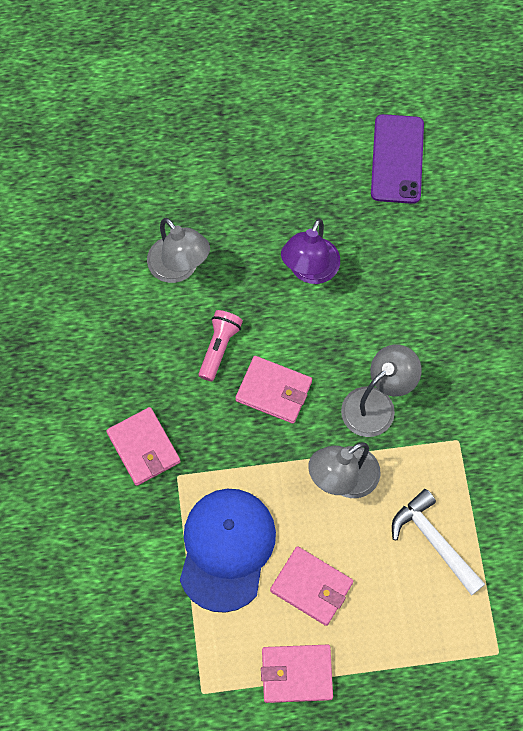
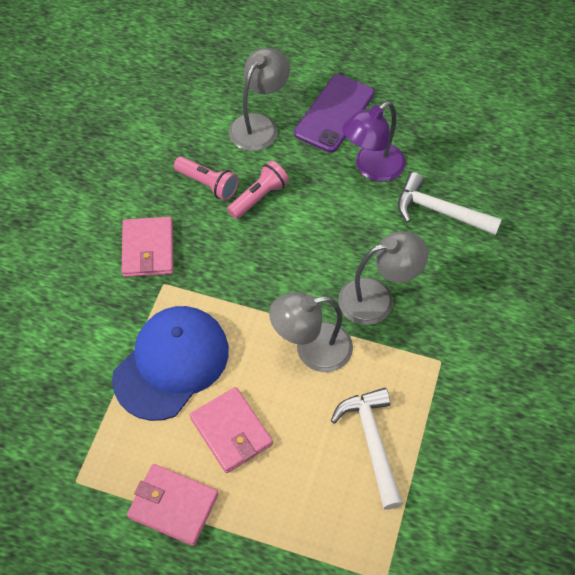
camera: 25 degrees right, 10 degrees down
grey lamp [147,218,210,283] -> grey lamp turned 135 degrees counterclockwise [229,48,290,151]
pink wallet [235,356,312,424] -> none
purple phone [371,114,424,204] -> purple phone moved to [294,74,374,153]
none -> pink flashlight [174,156,239,201]
none -> white hammer [398,172,502,235]

